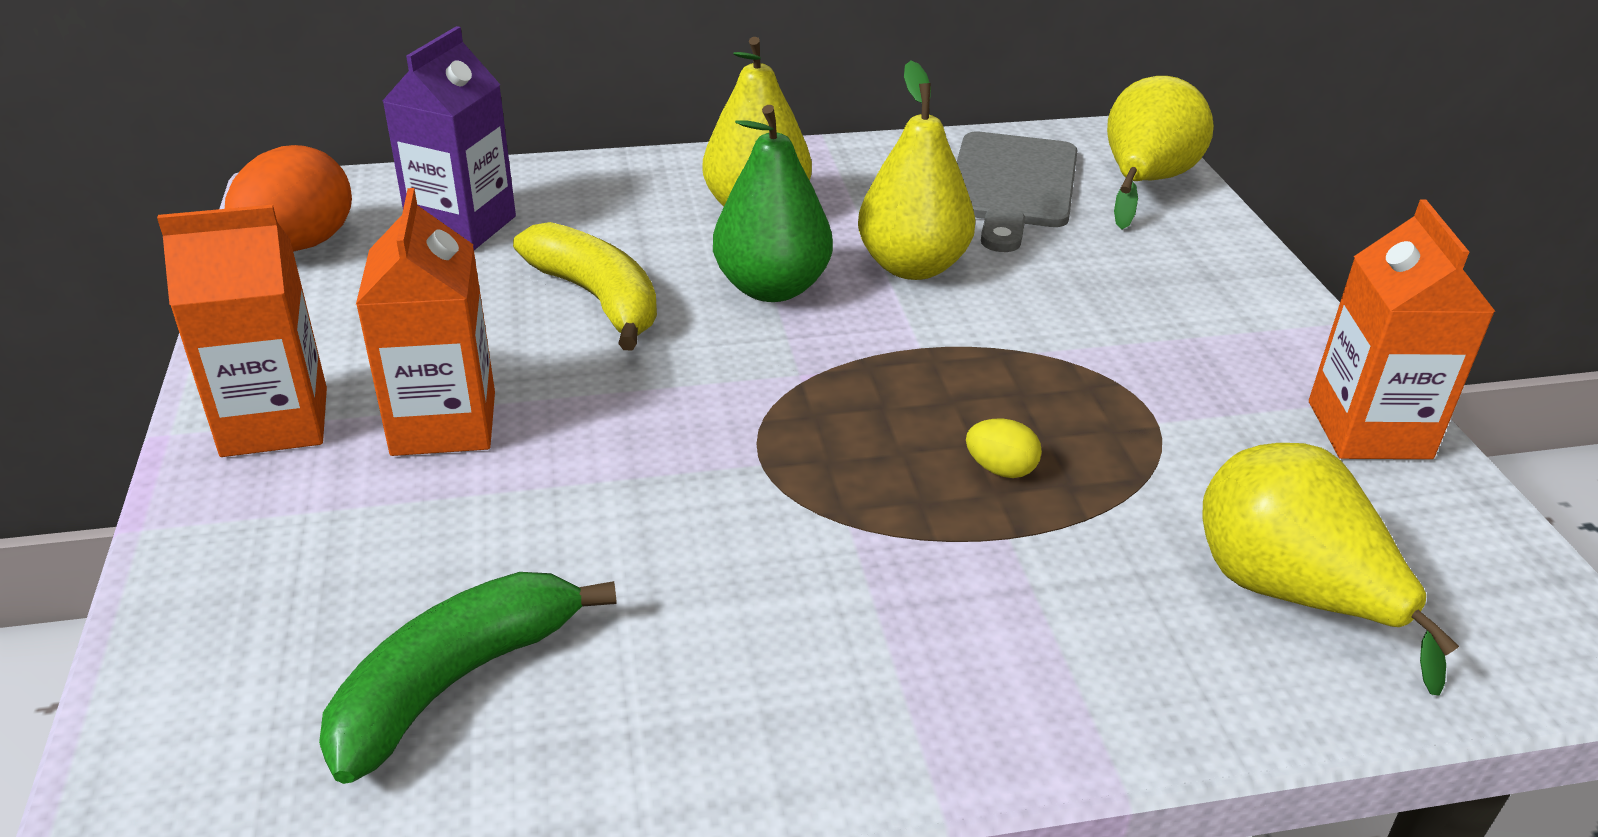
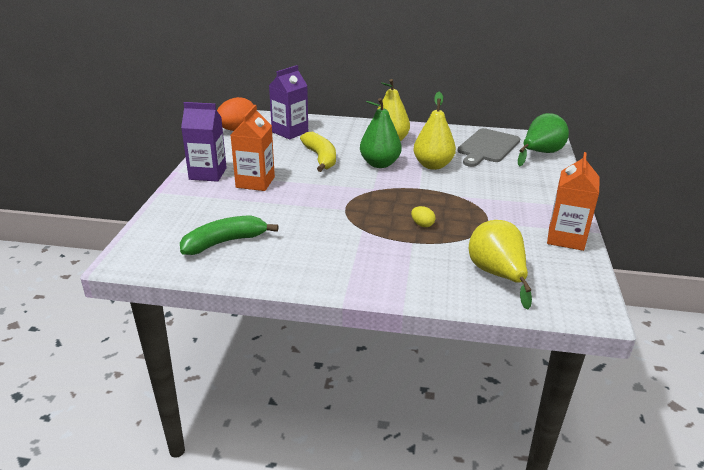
camera: 20 degrees right, 5 degrees down
orange carton [157,205,327,457] -> purple carton [181,102,227,182]
yellow pear [1107,76,1214,230] -> green pear [518,113,569,167]

